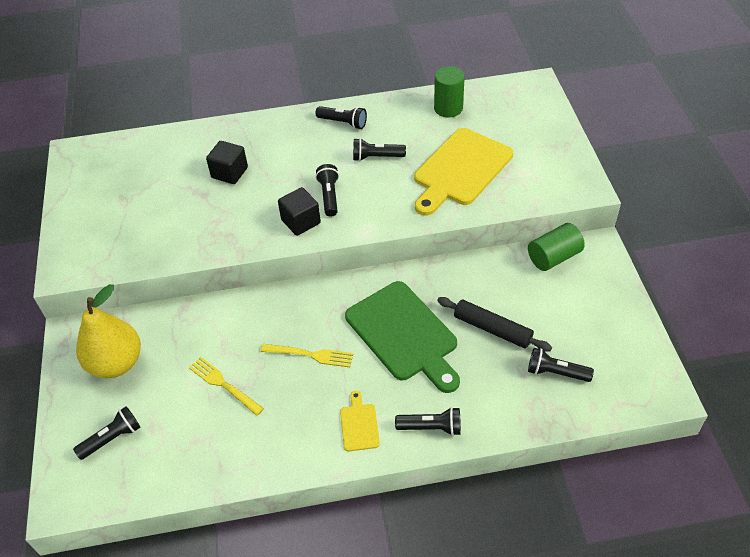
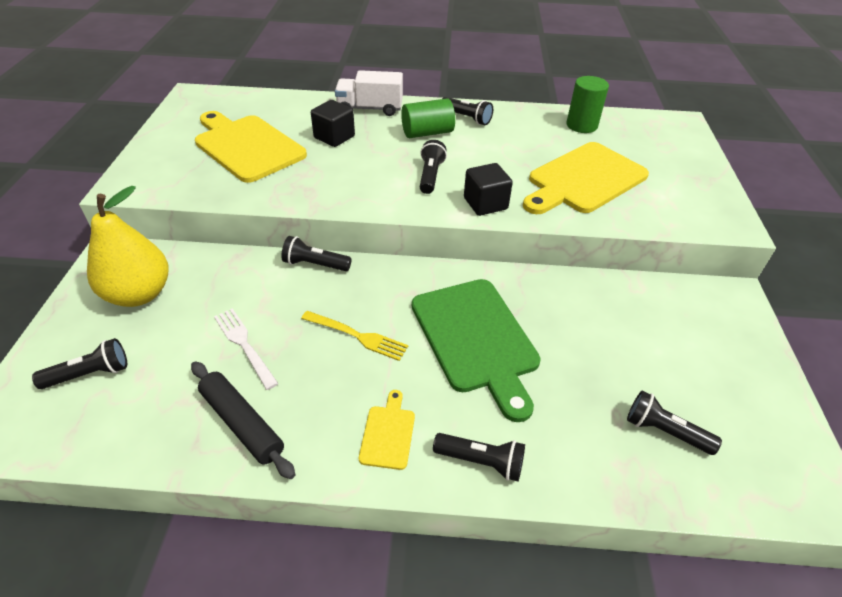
camera: 10 degrees right, 5 degrees down
yellow fork [189,357,264,416] -> white fork [214,308,279,390]
black cube [278,187,321,236] -> black cube moved to [464,163,513,216]
black flashlight [353,138,406,161] -> black flashlight moved to [281,236,351,271]
black rolling pin [437,297,552,352] -> black rolling pin moved to [191,361,295,479]
green cylinder [528,223,585,271] -> green cylinder moved to [401,98,455,138]
none -> yellow cutting board [195,111,307,183]
none -> white truck [335,70,403,116]

